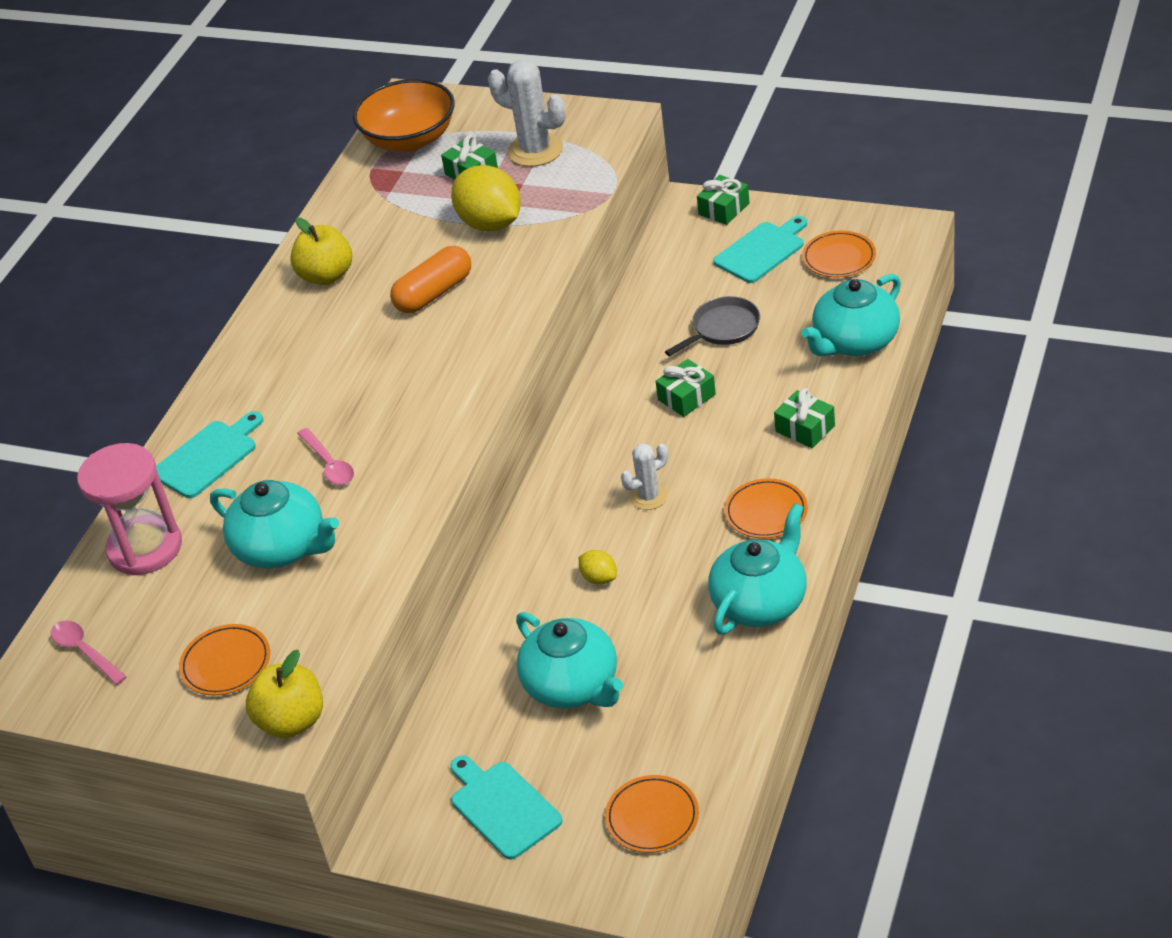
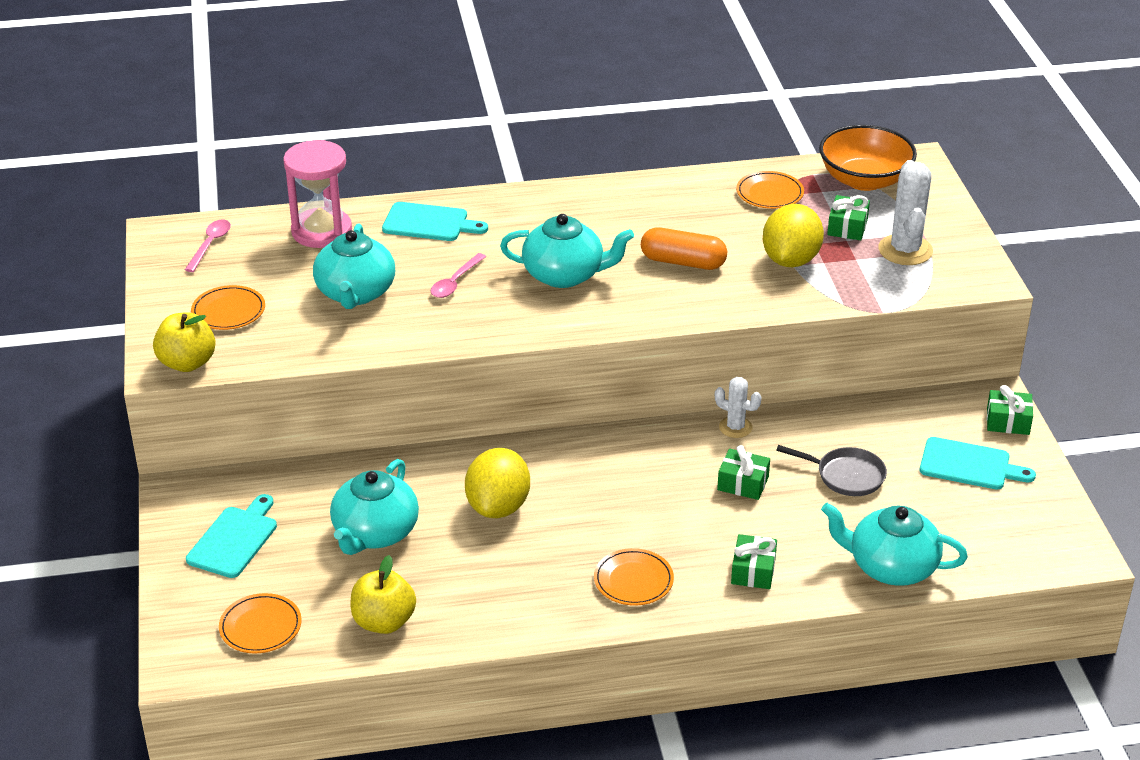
camera: 55 degrees right, 5 degrees down
yellow apple [290,218,352,285] -> yellow apple moved to [350,555,416,634]
yellow lemon [579,550,617,585] -> yellow lemon [465,448,530,518], size x2.12
white cactus [621,443,668,510] -> white cactus moved to [715,377,761,438]
turquoise teapot [708,503,807,635] -> turquoise teapot moved to [500,214,634,288]
orange plate [802,231,876,277] -> orange plate moved to [736,171,804,209]

